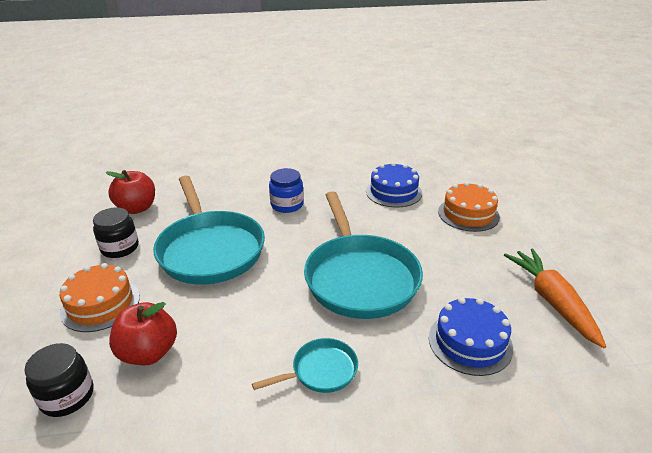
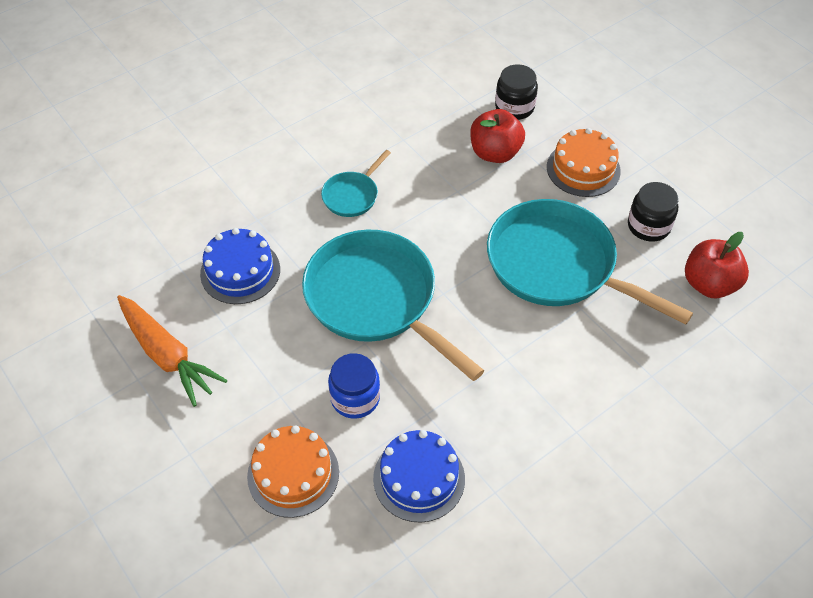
camera: 150 degrees right, 20 degrees up
blue jar [269,168,304,213] -> blue jar moved to [328,353,380,419]

